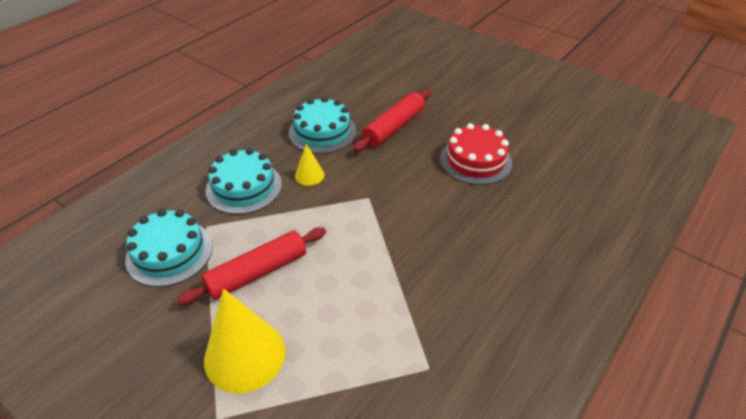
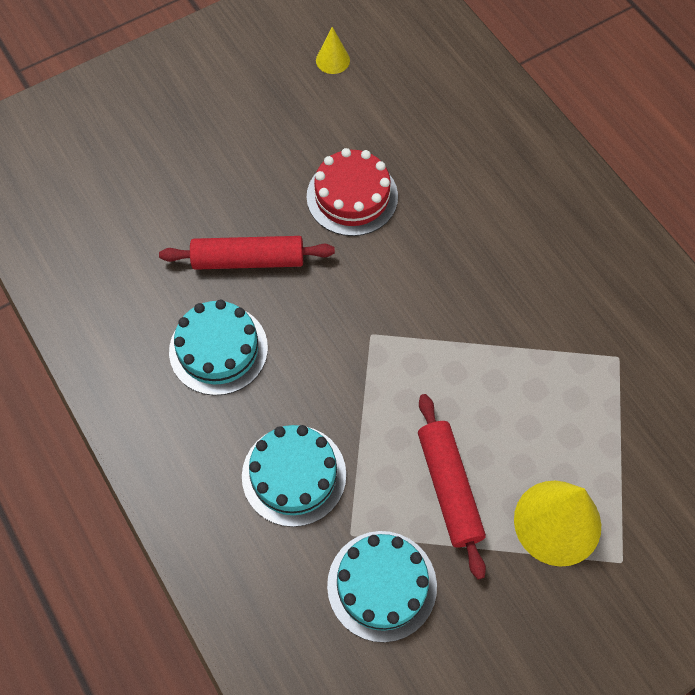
camera: 70 degrees left, 20 degrees up
yellow cone [295,144,324,186] -> yellow cone moved to [316,27,350,74]
red rolling pin [353,89,431,152] -> red rolling pin turned 60 degrees counterclockwise [159,236,335,270]

